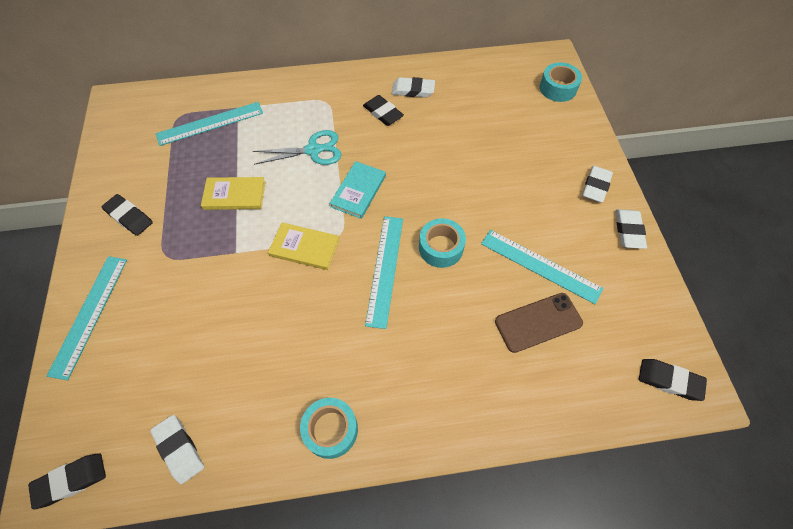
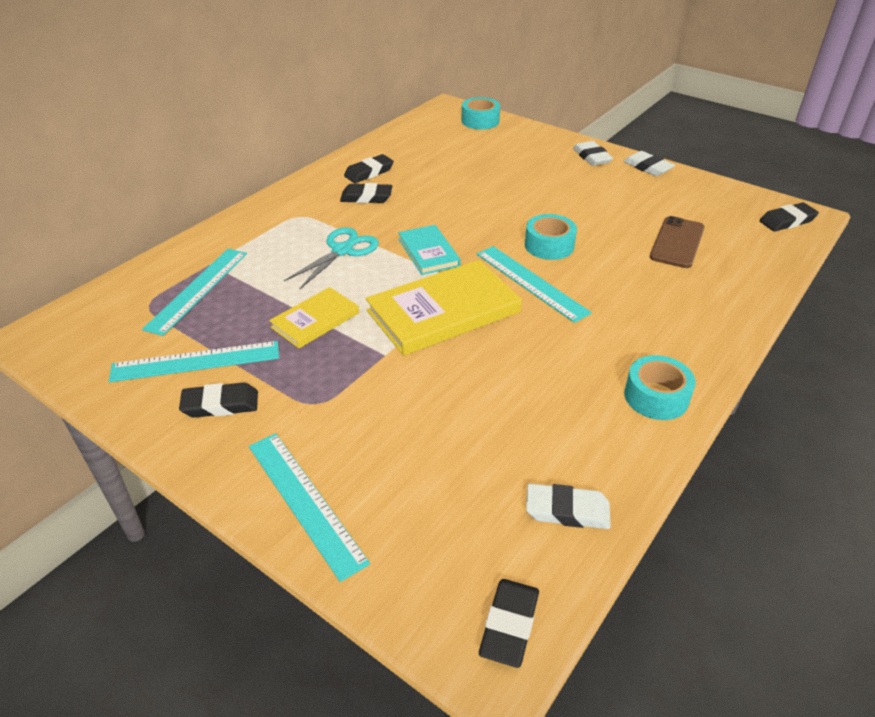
camera: 45 degrees left, 20 degrees down
yellow book [268,222,340,270] -> yellow book [366,260,522,356], size x1.76
white eraser [392,77,435,97] -> black eraser [344,154,394,183]
turquoise ruler [481,230,603,304] -> turquoise ruler moved to [109,341,279,382]

